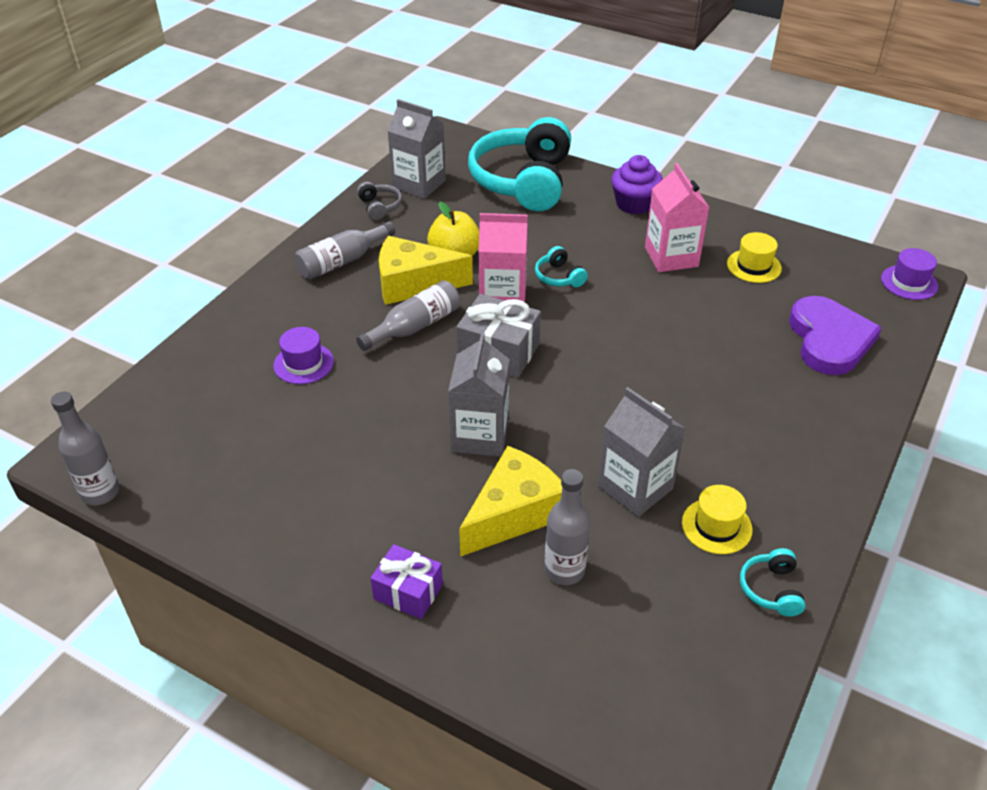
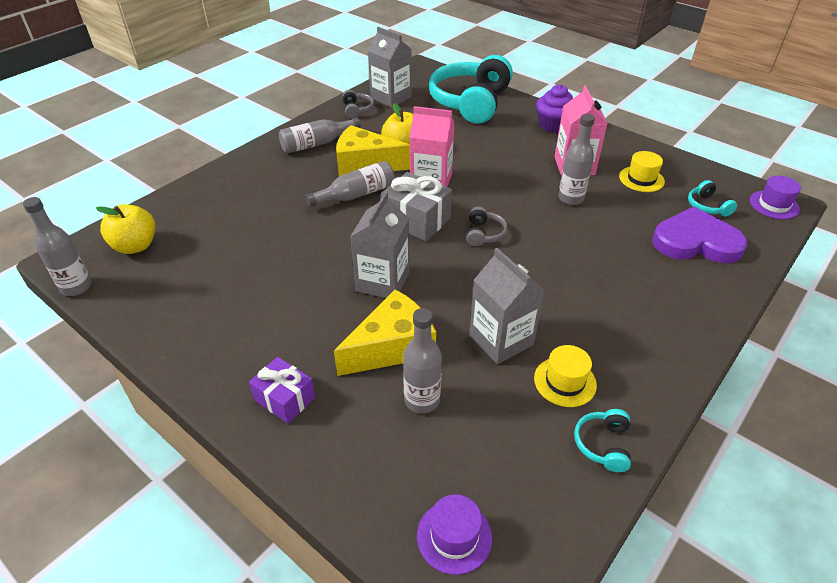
camera: 10 degrees right, 0 degrees up
purple hat [273,327,334,384] -> purple hat moved to [417,494,492,575]
turquoise headphones [535,246,588,287] -> turquoise headphones moved to [688,180,737,216]
purple heart [789,296,882,375] -> purple heart turned 90 degrees counterclockwise [652,207,747,263]
none -> yellow apple [96,204,155,254]
none -> grey headphones [467,207,508,247]
none -> grey bottle [558,114,595,205]

